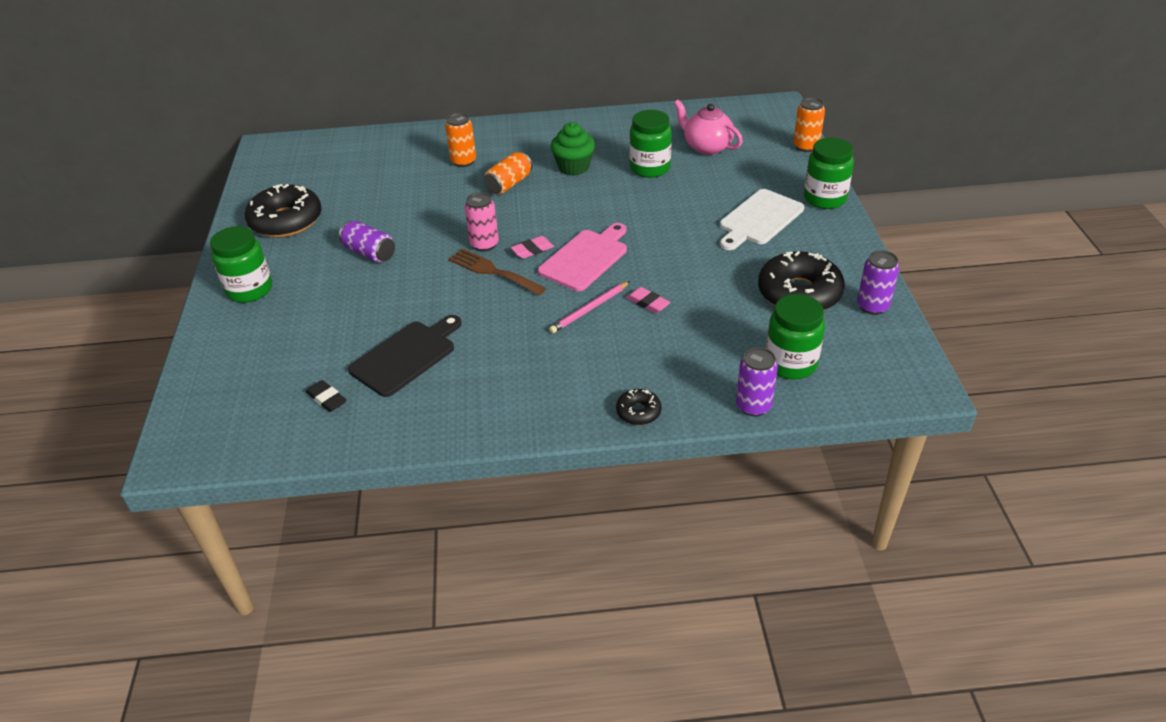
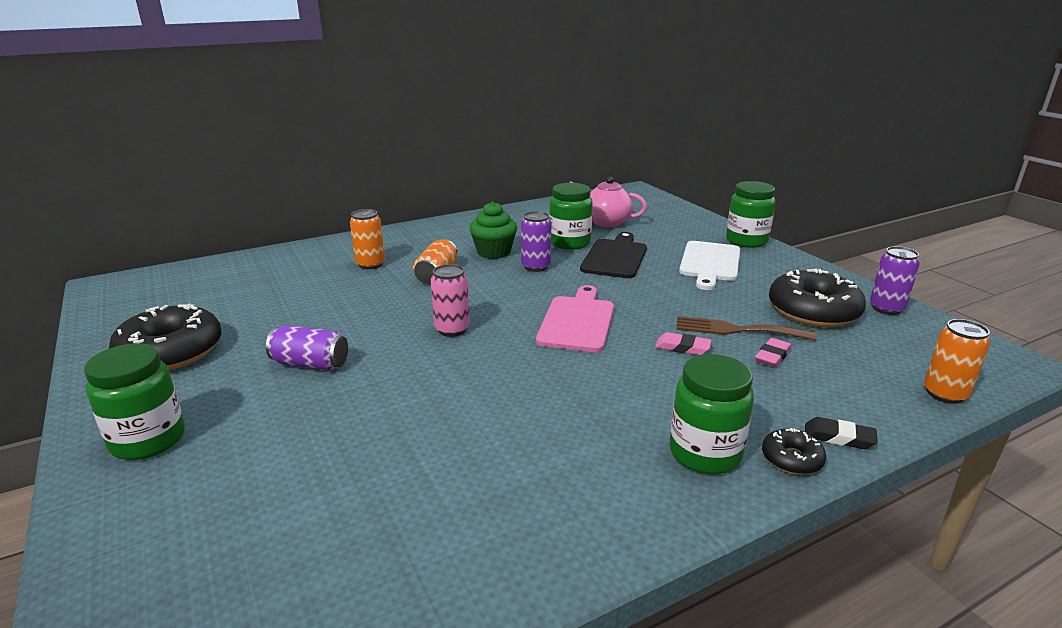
camera: 25 degrees left, 15 degrees down
black eraser [306,380,347,412] -> black eraser moved to [805,417,878,449]
black cutting board [348,315,462,397] -> black cutting board moved to [580,232,647,278]
brown fork [448,248,546,296] -> brown fork moved to [676,316,817,341]
pink eraser [511,236,554,259] -> pink eraser moved to [755,338,791,367]
pink pencil [549,281,630,333] -> none
purple can [736,347,778,416] -> purple can moved to [521,211,551,272]
green jar [766,294,825,379] -> green jar moved to [670,354,754,474]
orange can [793,98,825,152] -> orange can moved to [924,319,990,404]

